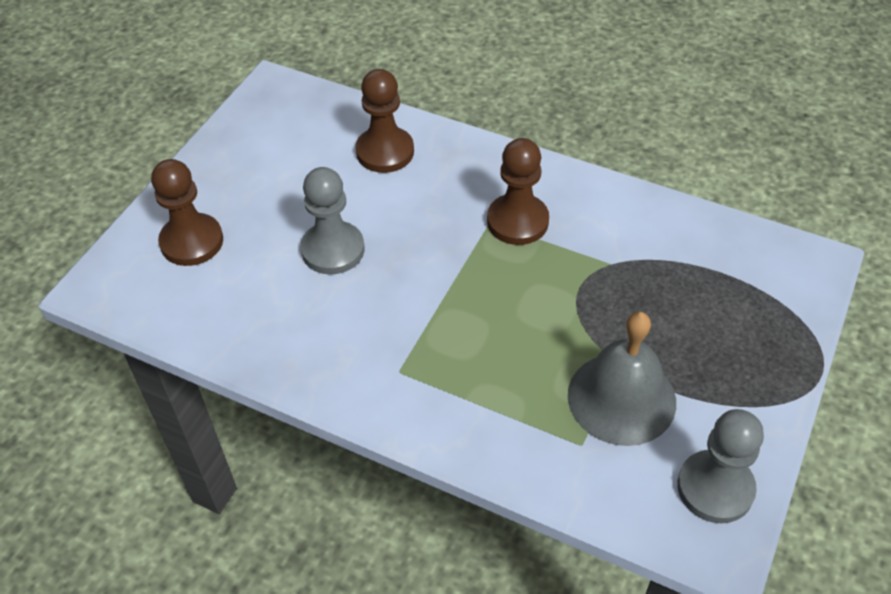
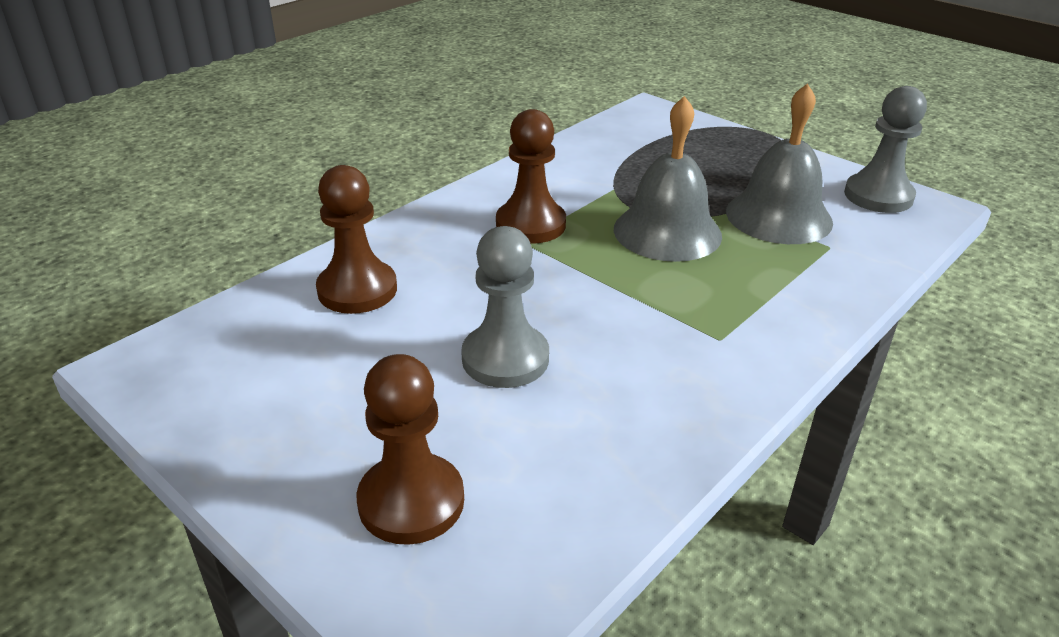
camera: 75 degrees left, 15 degrees down
none -> grey bell [614,96,722,262]

